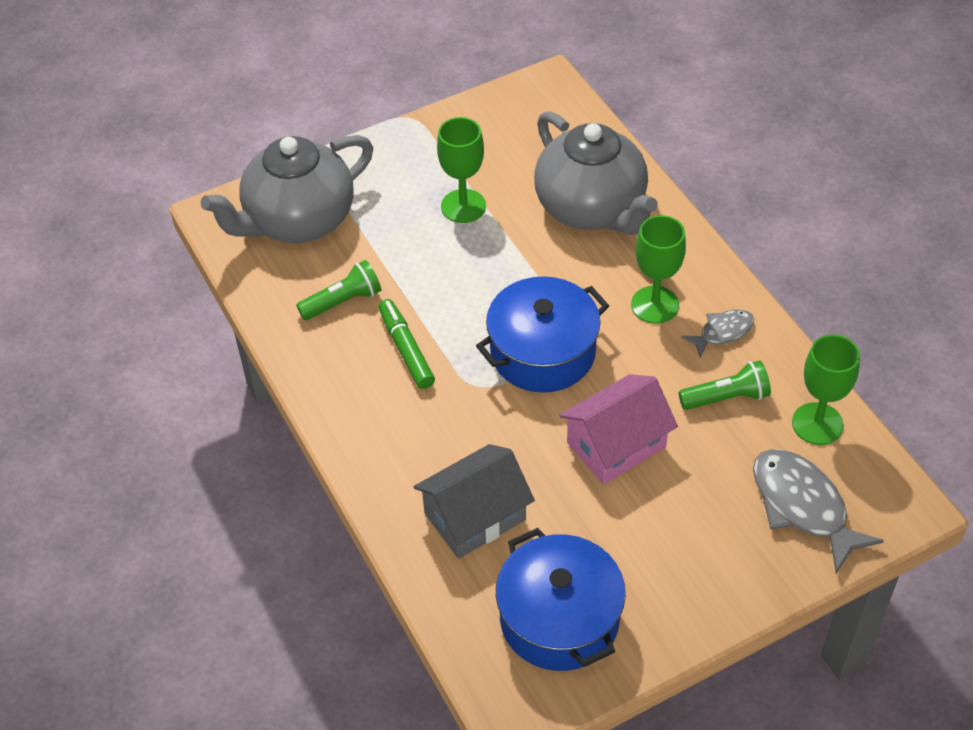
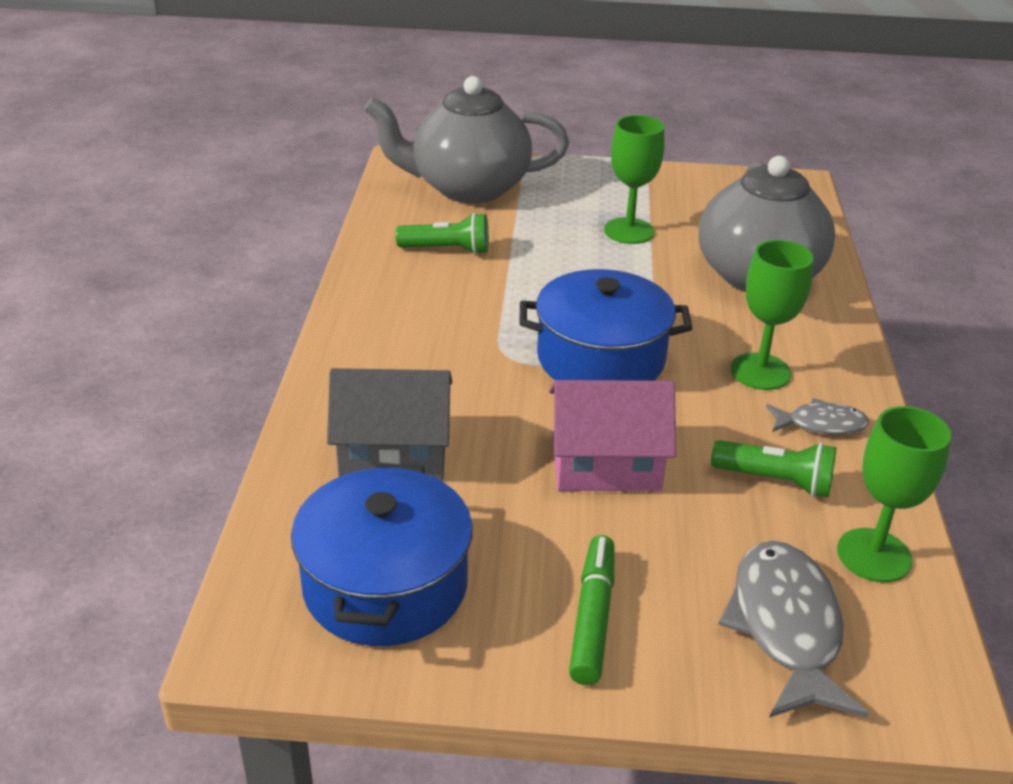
camera: 30 degrees right, 15 degrees down
green marker [379,299,435,389] -> green marker moved to [569,535,615,685]

